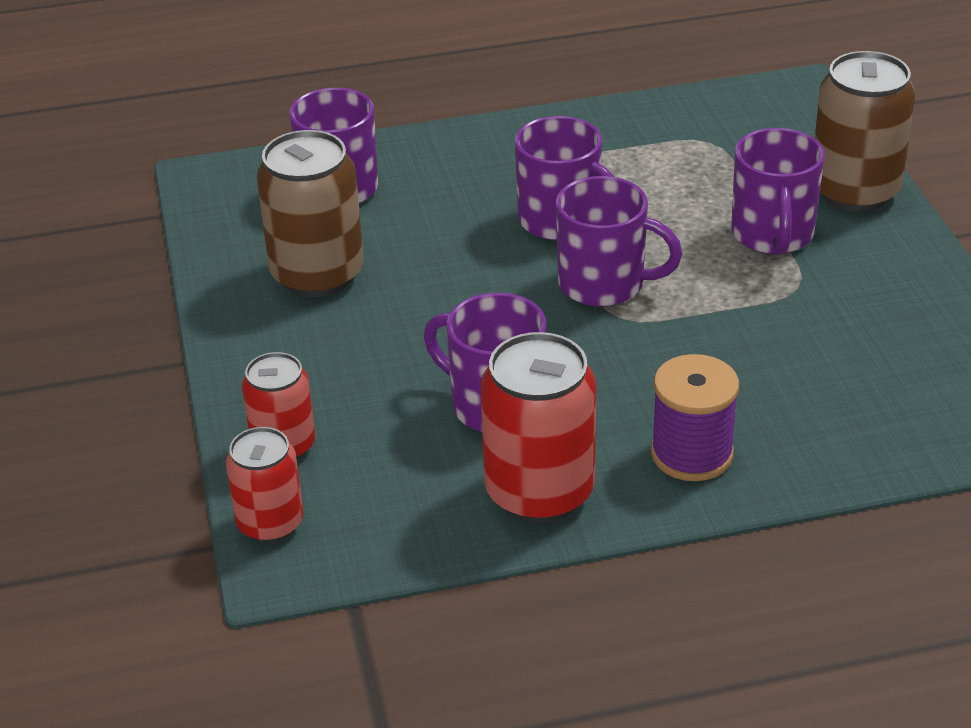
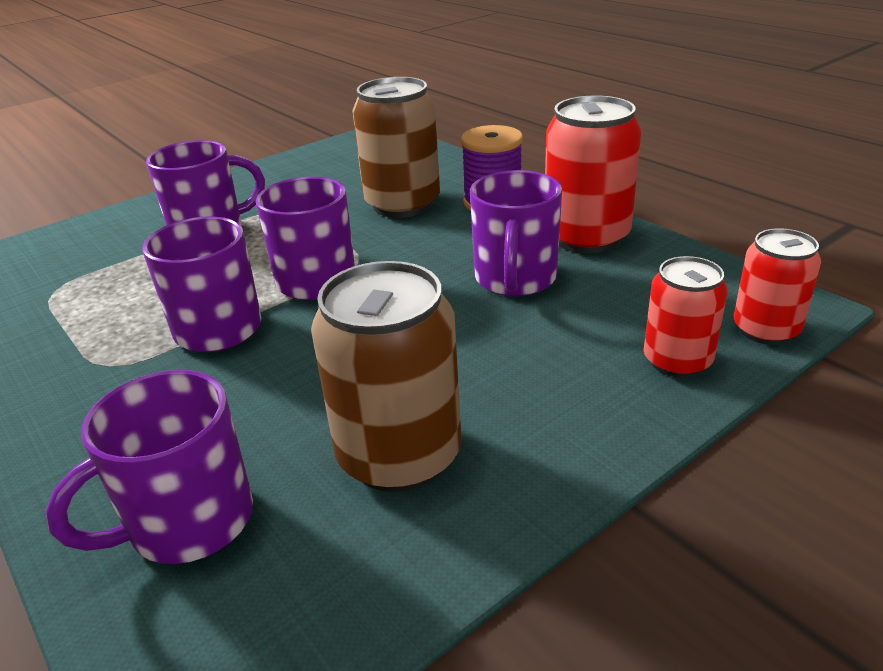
camera: 115 degrees left, 5 degrees down
brown can [814,51,916,212] -> brown can moved to [352,77,440,218]

